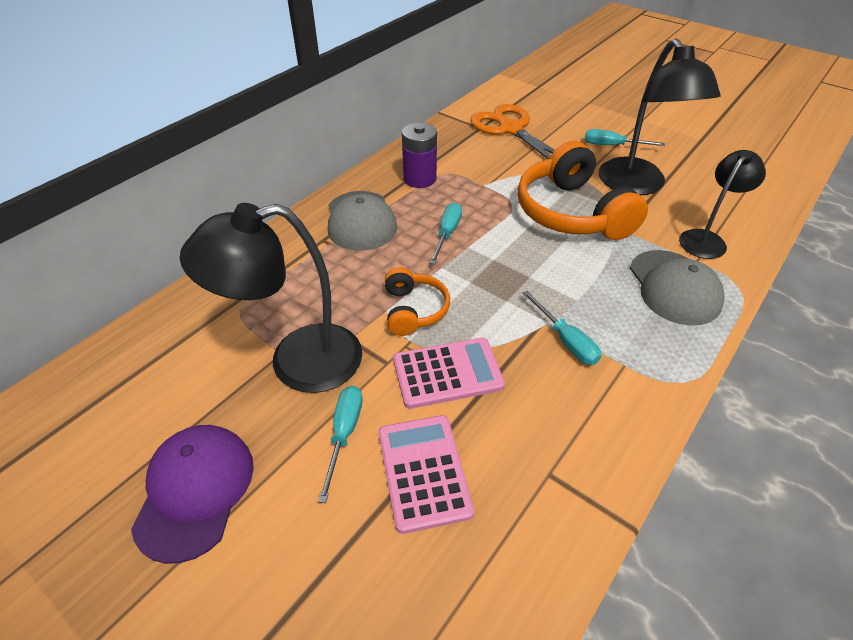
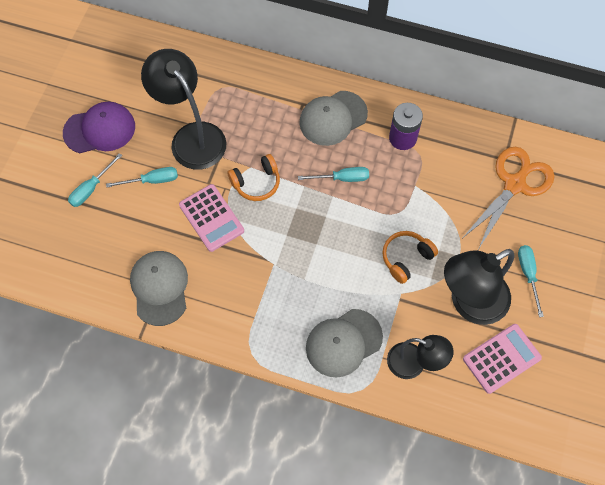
camera: 70 degrees right, 20 degrees up
pink calculator [379,415,474,534] -> pink calculator moved to [463,324,542,394]
orange headphones [517,141,648,240] -> orange headphones [382,231,438,284], size x0.52
turquoise screwdriver [522,291,601,365] -> turquoise screwdriver moved to [68,153,122,207]
none -> grey cap [130,251,188,326]

